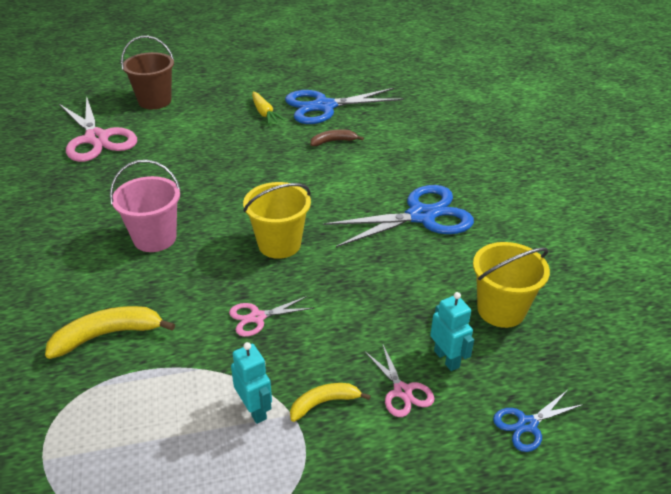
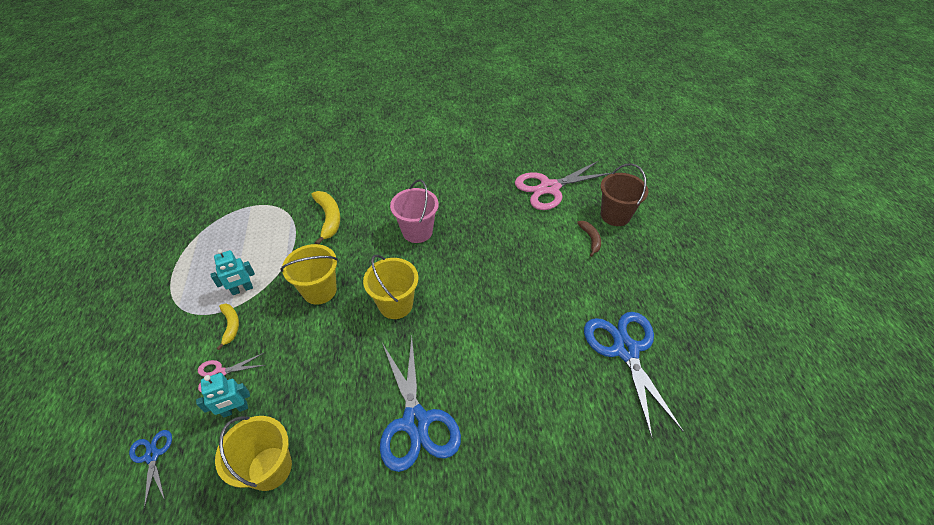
camera: 95 degrees right, 10 degrees up
pink scissors [229,296,314,337] -> yellow bucket [280,244,338,305]
yellow carrot [252,92,285,124] -> none
brown banana [310,129,364,146] -> brown banana moved to [577,221,601,257]

